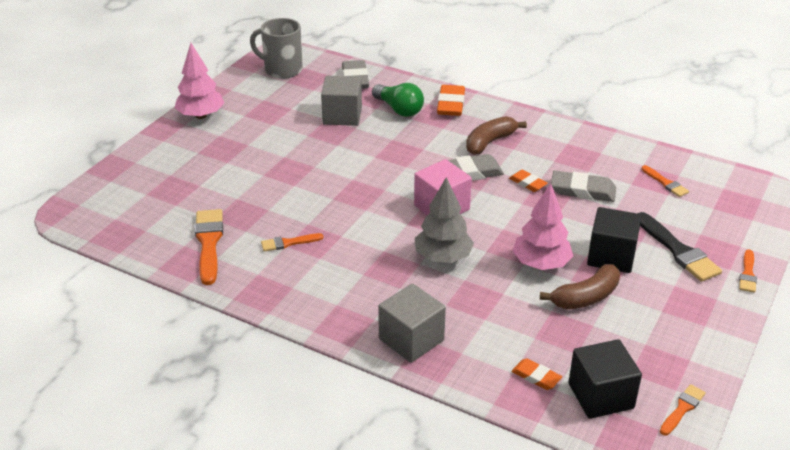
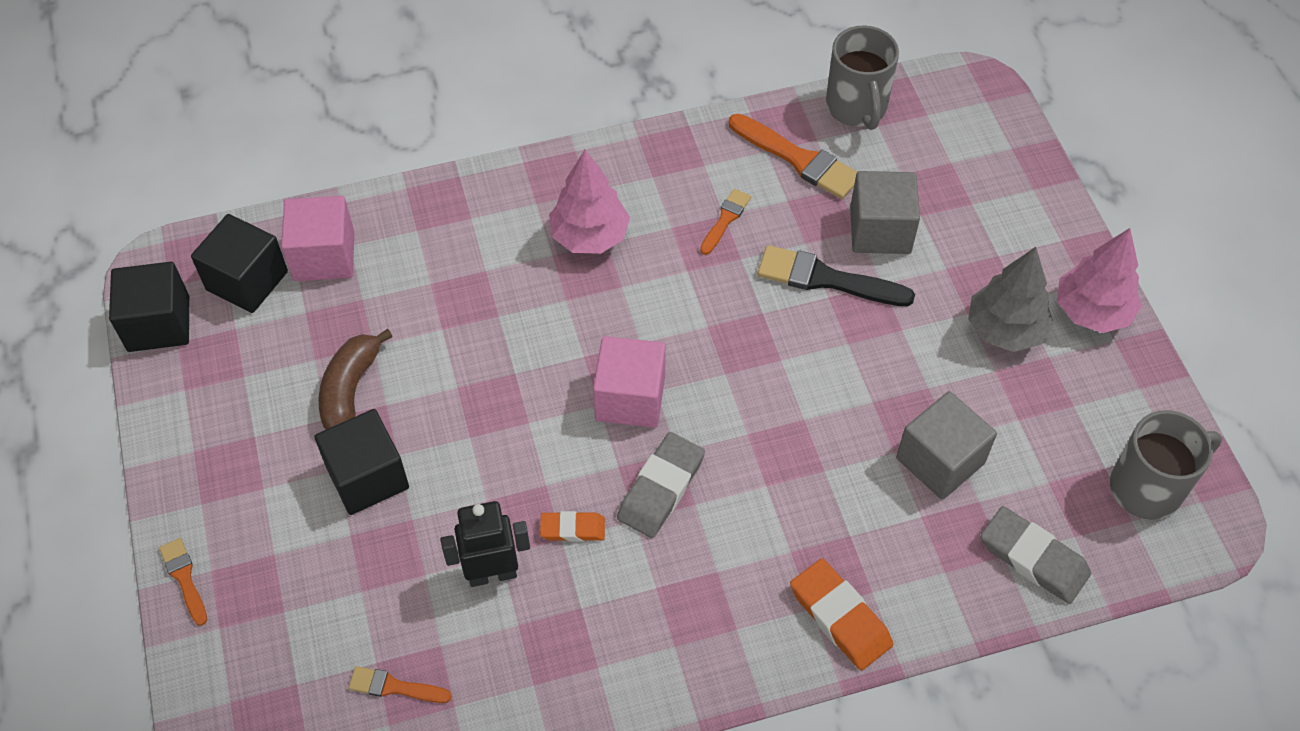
camera: 135 degrees right, 20 degrees up
green light bulb [372,83,424,117] -> none
grey cube [378,283,446,363] -> grey cube moved to [850,171,920,254]
grey tree [415,177,474,263] -> grey tree moved to [968,247,1054,352]
brown banana [466,116,527,155] -> none
orange eraser [511,358,562,390] -> pink cube [281,196,354,281]
pink tree [513,184,573,270] -> pink tree moved to [549,150,630,254]
grey eraser [551,171,616,202] -> black robot [441,501,530,587]
black brush [637,212,722,282] -> black brush moved to [758,245,915,306]
orange brush [660,384,706,435] -> black cube [109,262,189,352]
none -> grey mug [826,25,899,130]

